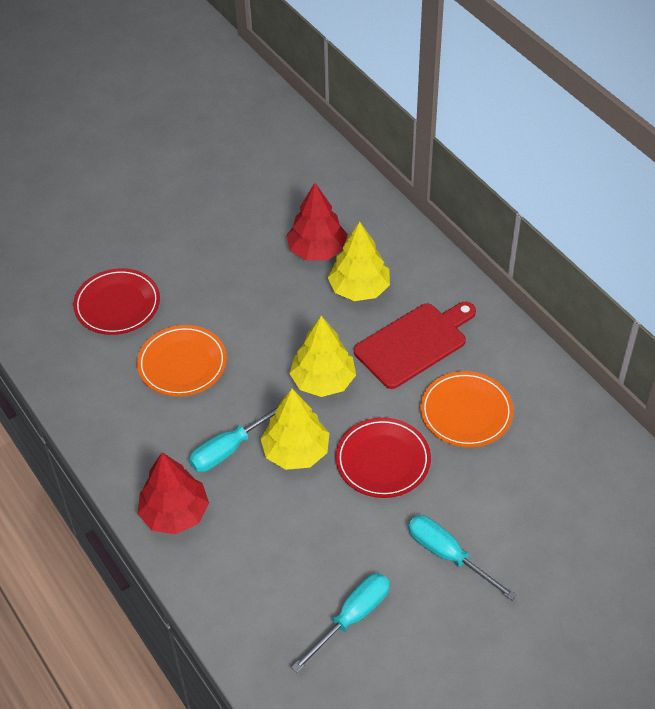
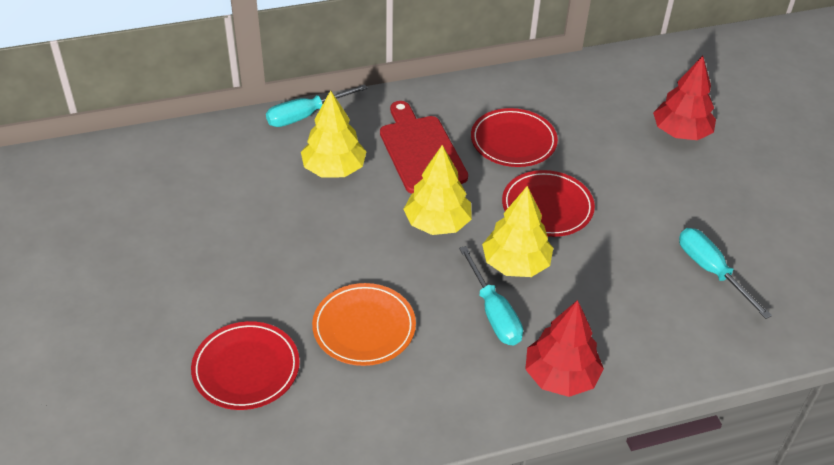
camera: 75 degrees left, 5 degrees down
red tree [286,183,348,261] -> red tree moved to [653,56,716,140]
turquoise screwdriver [408,515,517,600] -> turquoise screwdriver moved to [266,84,368,127]
orange plate [420,371,514,447] -> red plate [471,108,558,167]

